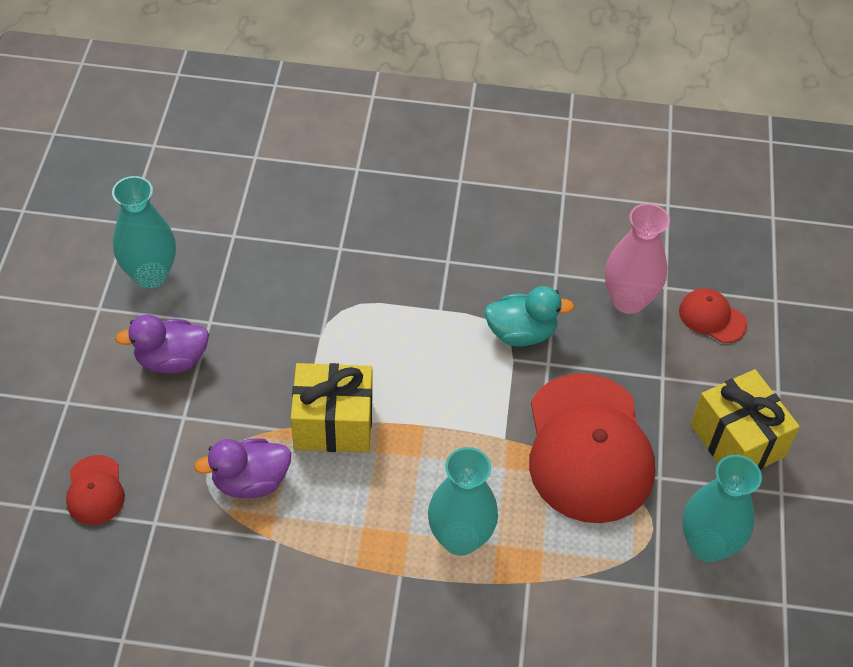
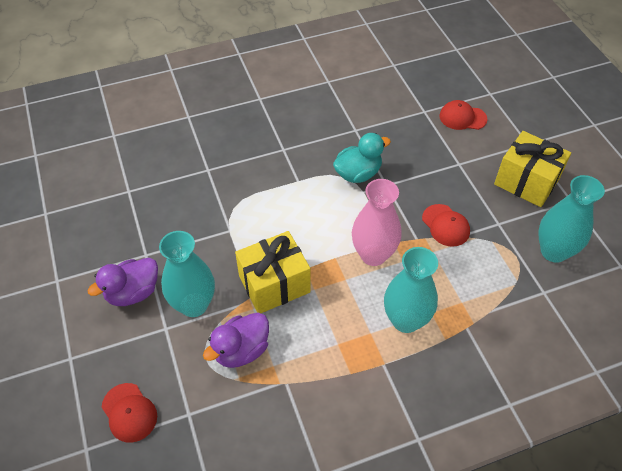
camera: 25 degrees left, 0 degrees up
turquoise vase [112,176,176,288] -> turquoise vase moved to [159,231,215,317]
red cap [529,373,655,523] -> red cap [422,204,470,247], size x0.44
pink vase [605,203,670,314] -> pink vase moved to [352,179,402,266]

